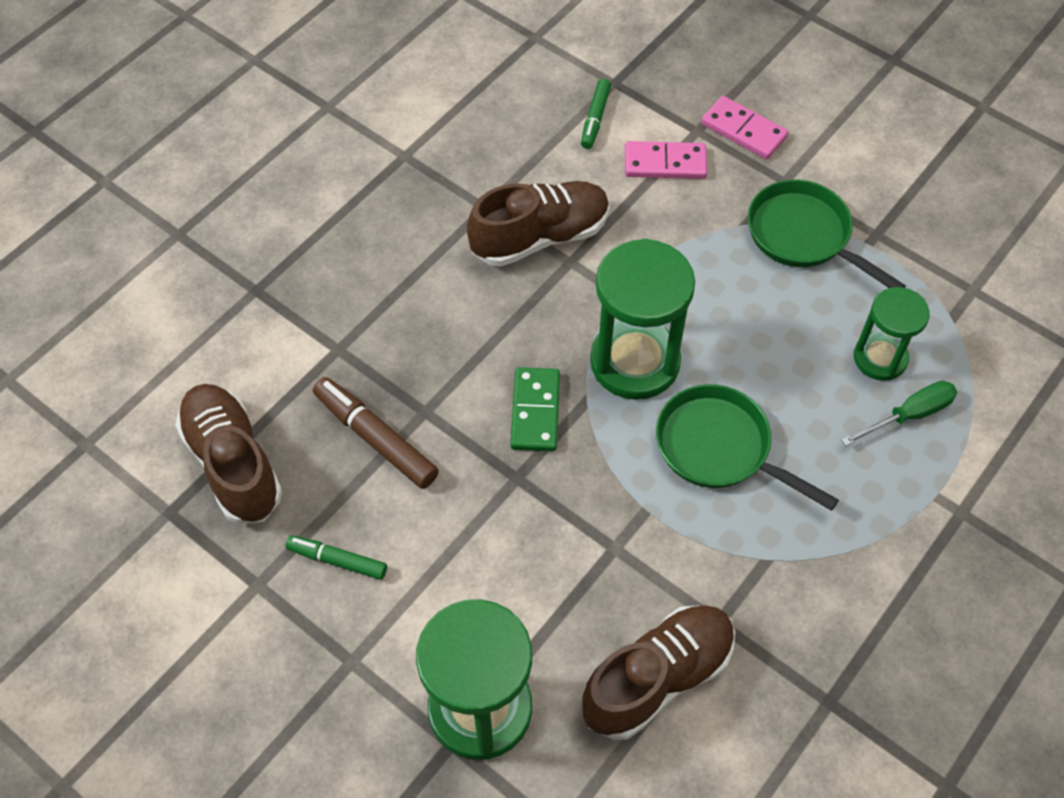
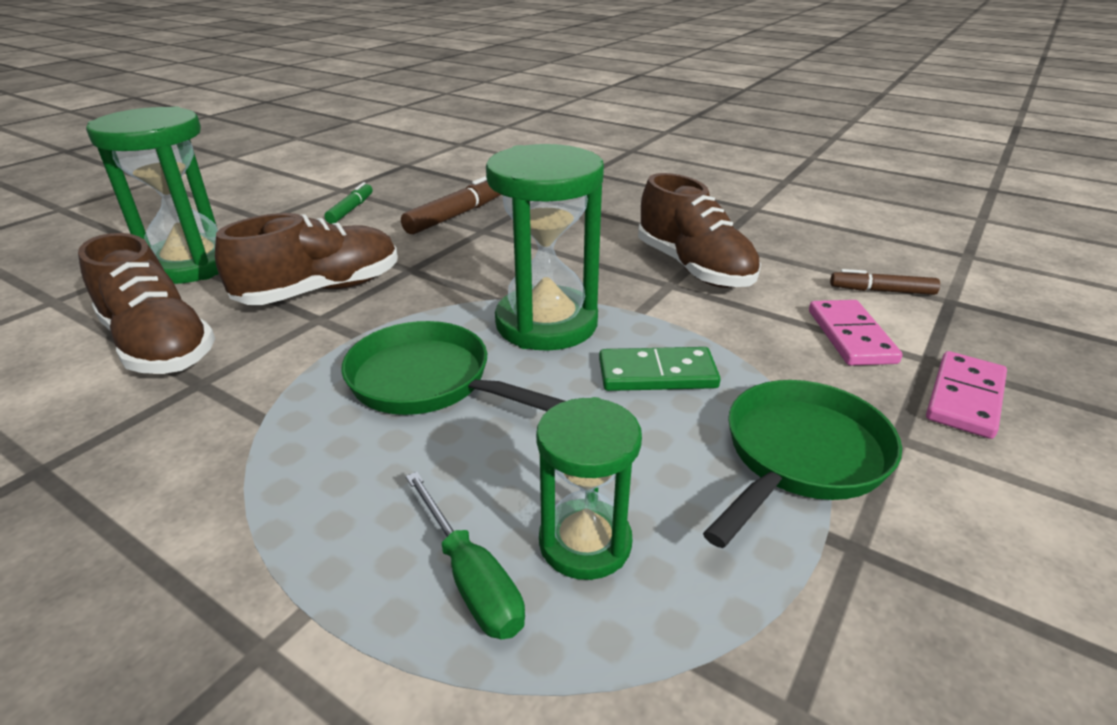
camera: 85 degrees right, 25 degrees down
brown shoe [175,384,282,524] -> brown shoe moved to [215,213,397,305]
green domino [510,367,560,452] -> green domino moved to [599,347,721,391]
green marker [581,79,611,149] -> brown marker [830,269,940,295]
green pan [656,384,839,511] -> green pan turned 90 degrees counterclockwise [341,321,565,415]

